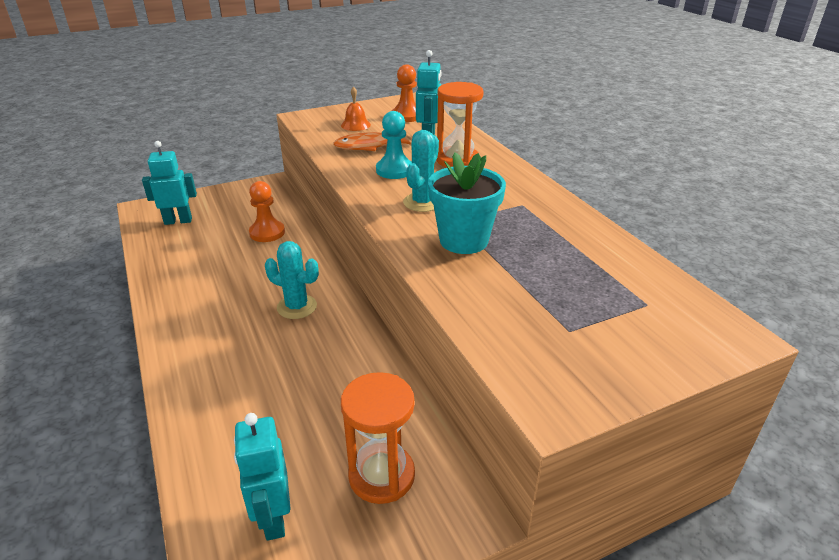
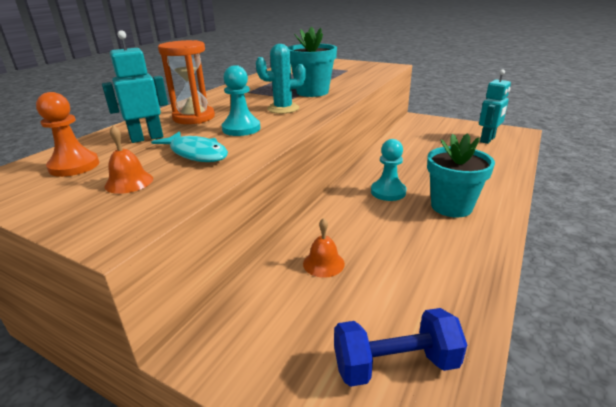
camera: 125 degrees left, 5 degrees down
turquoise robot [142,141,197,225] -> blue dumbbell [334,308,467,387]
orange pawn [249,181,285,242] -> orange bell [303,218,345,278]
turquoise cactus [265,241,319,319] -> turquoise pawn [371,139,407,201]
orange fish [333,132,411,151] -> turquoise fish [151,131,228,162]
orange hourglass [341,372,415,504] -> none
none -> turquoise flower pot [427,133,495,217]

